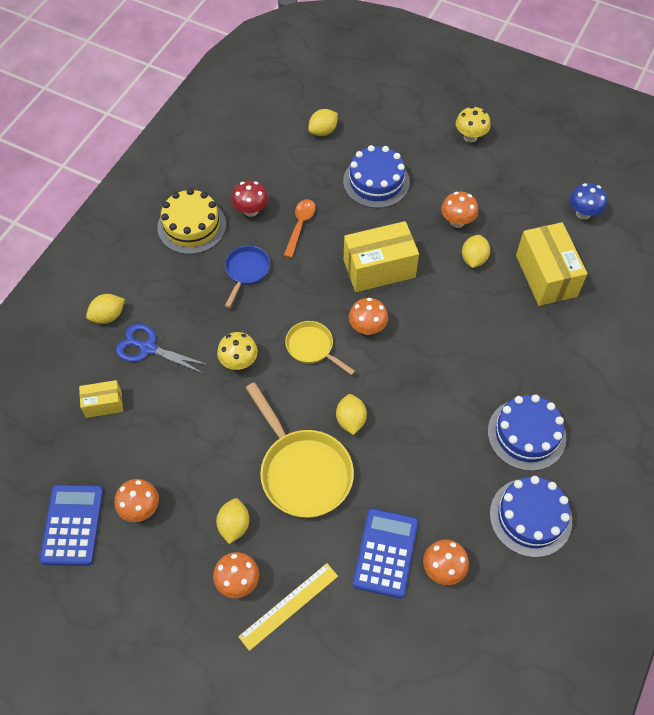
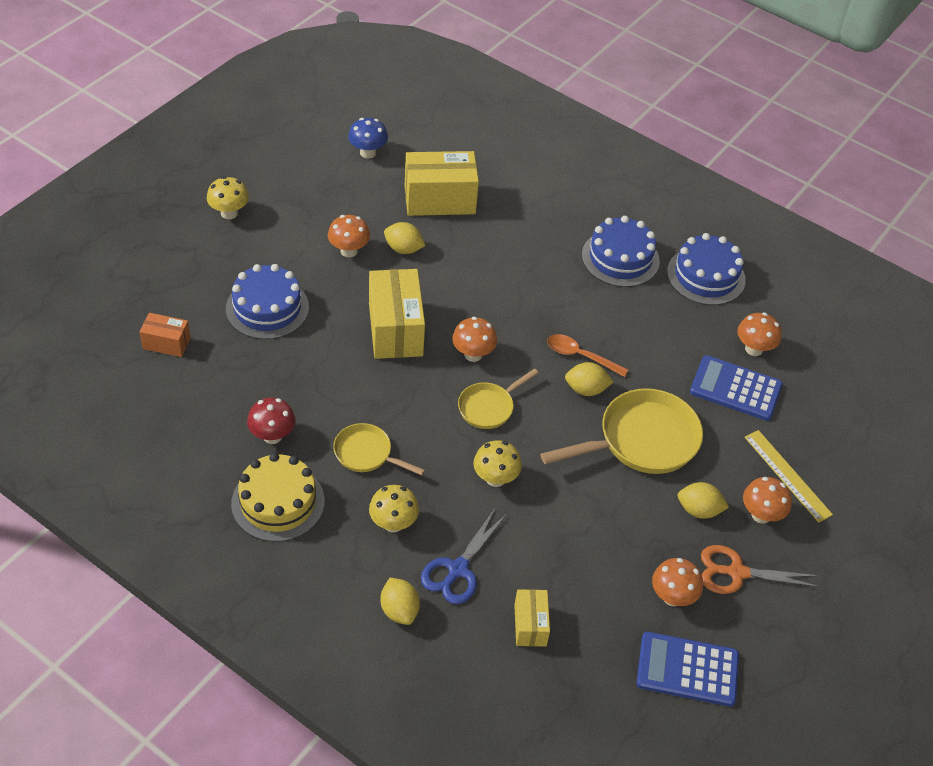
camera: 85 degrees left, 10 degrees down
blue pan [225,246,270,308] -> yellow pan [333,423,425,475]
orange spoon [284,199,316,258] -> orange spoon moved to [547,334,628,377]
yellow lemon [309,109,338,136] -> orange box [140,313,191,357]
none -> yellow mushroom [369,485,419,533]
none -> orange scissors [701,545,820,594]

